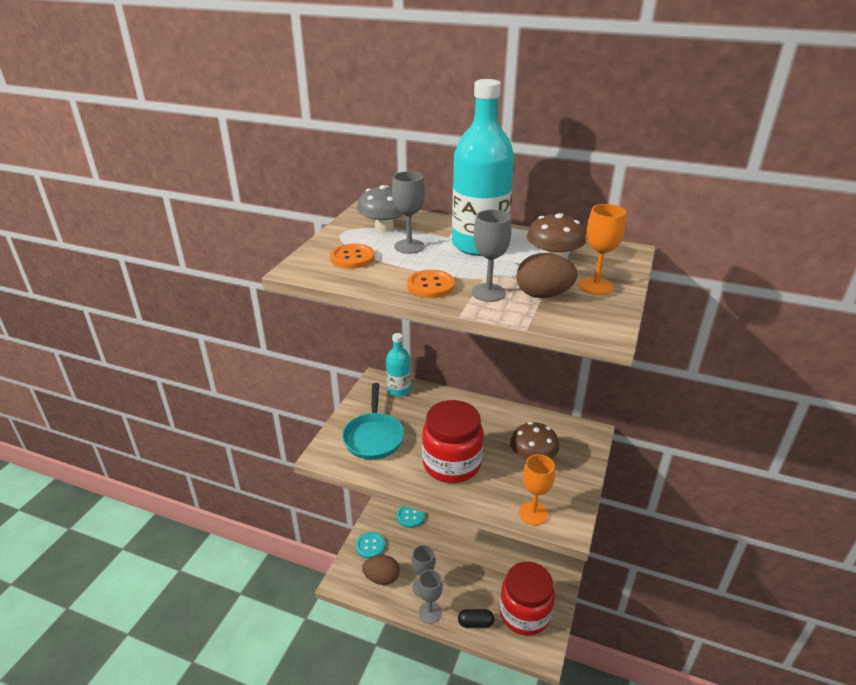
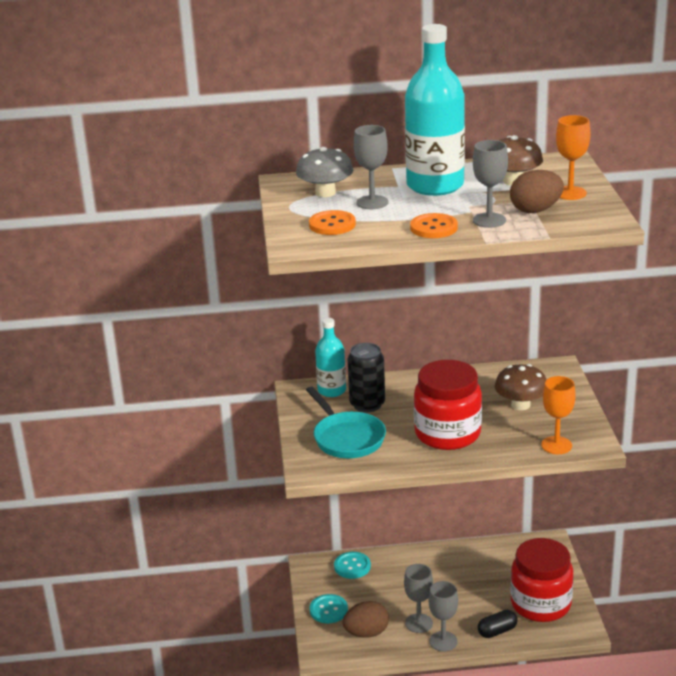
camera: 25 degrees left, 5 degrees down
none -> black can [348,343,385,412]

